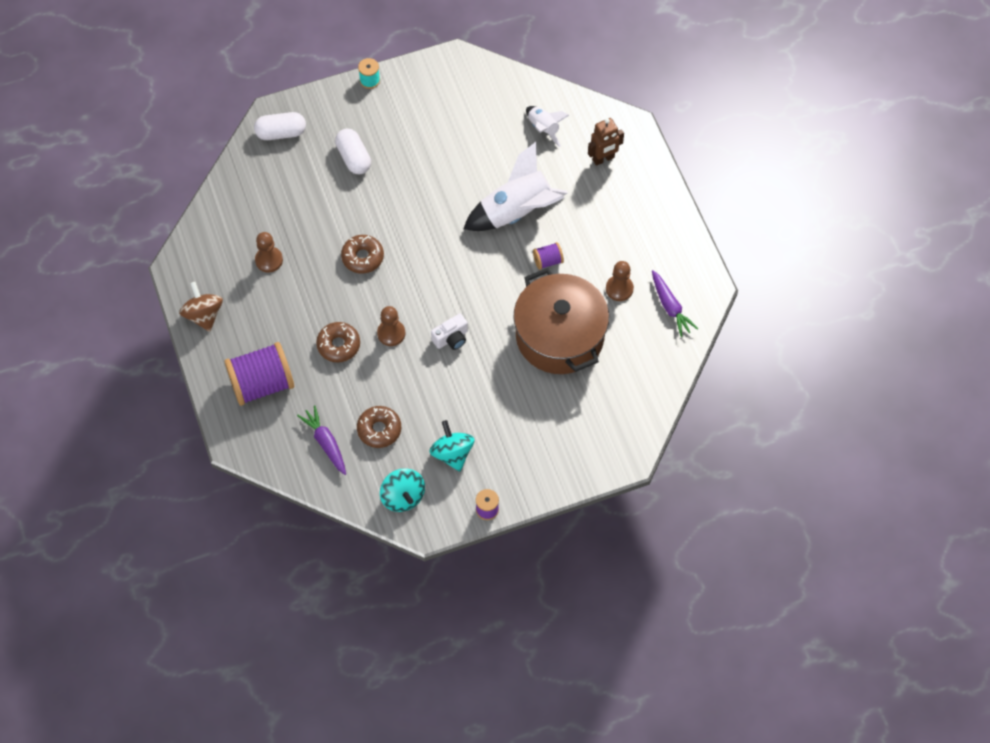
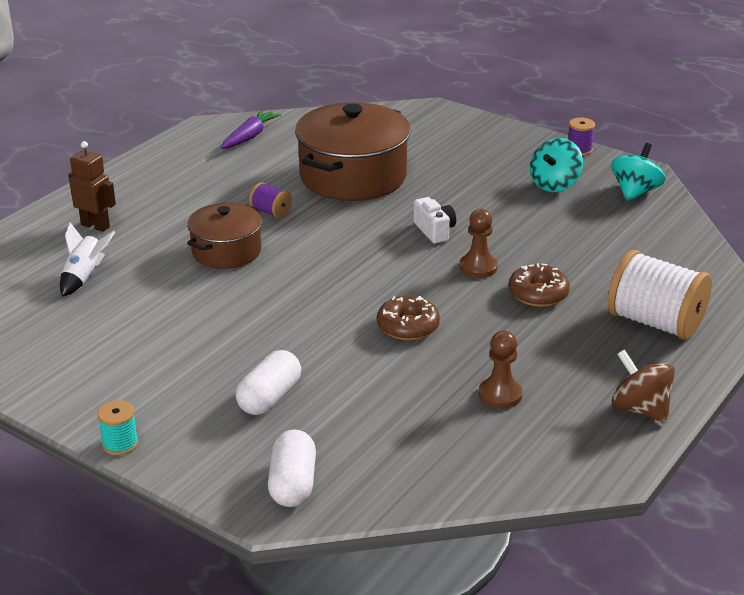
camera: 125 degrees left, 30 degrees down
brown spinning top [179,282,223,332] -> brown spinning top turned 105 degrees clockwise [611,349,675,423]
purple spool [224,342,294,406] -> white spool [607,250,712,340]
white capsule [254,112,306,140] -> white capsule turned 45 degrees clockwise [268,429,316,507]
purple carrot [297,406,346,475] -> none
brown donut [357,406,401,448] -> none
white camera [431,313,468,350] -> white camera turned 45 degrees clockwise [413,197,456,244]
white rocket [463,142,568,231] -> brown pot [187,203,262,269]
brown pawn [606,261,634,301] -> none

